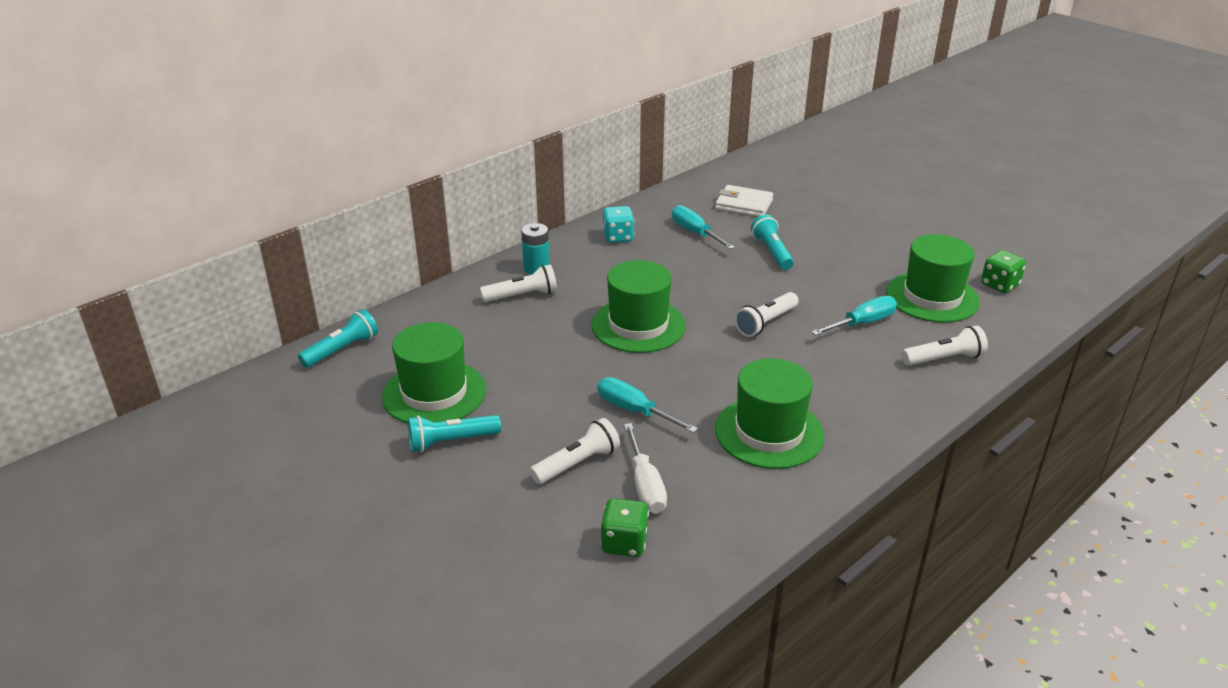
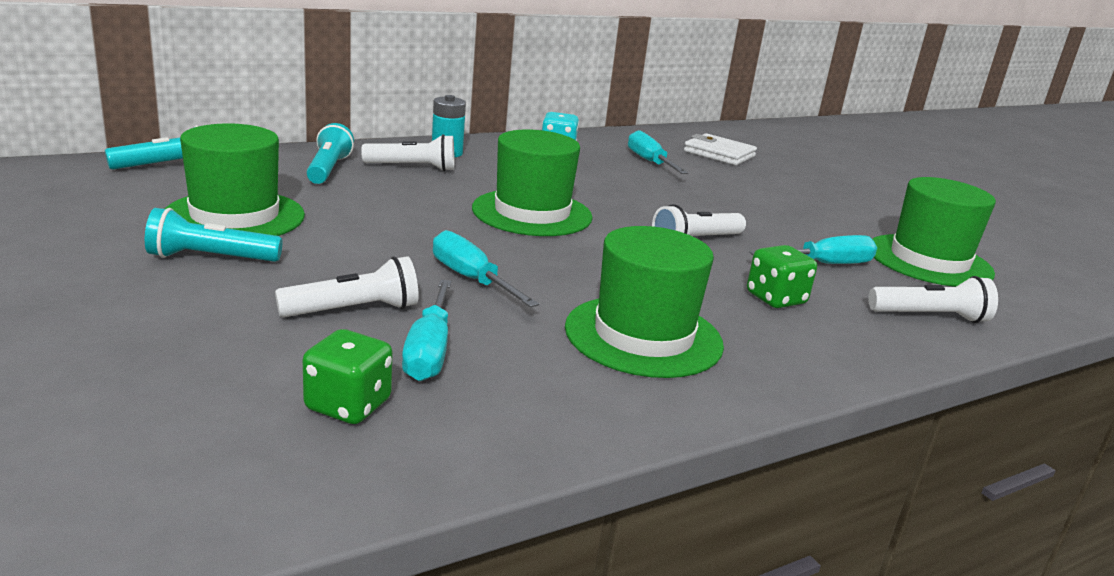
camera: 10 degrees right, 10 degrees down
white screwdriver [624,423,667,514] -> turquoise screwdriver [402,280,452,381]
turquoise flashlight [751,215,794,270] -> turquoise flashlight moved to [306,123,354,184]
green dice [981,250,1026,293] -> green dice moved to [747,245,817,308]

